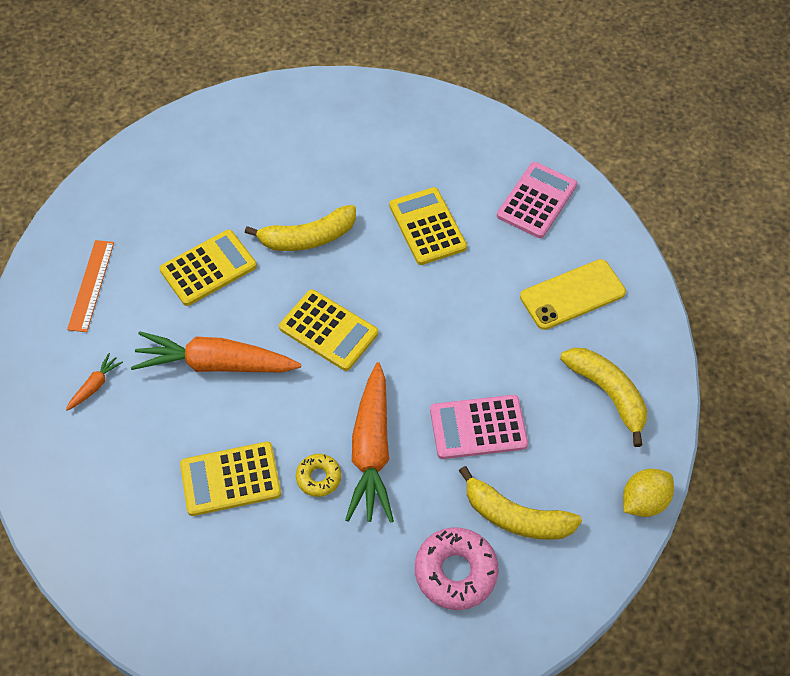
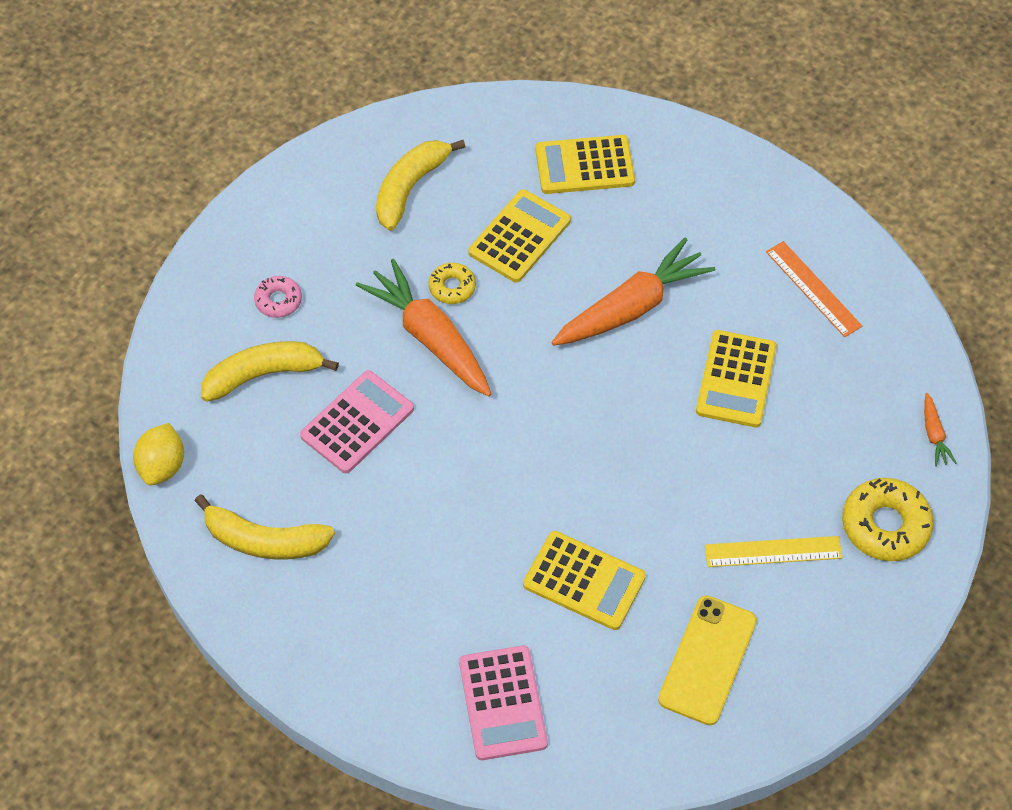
camera: 140 degrees right, 0 degrees up
orange carrot [66,353,123,411] -> orange carrot moved to [924,393,957,466]
yellow banana [245,205,356,251] -> yellow banana moved to [376,140,465,231]
yellow calculator [279,289,378,371] -> yellow calculator moved to [535,135,635,194]
pink donut [415,528,499,610] -> pink donut [254,276,302,318], size x0.57
yellow phone [520,259,626,330] -> yellow phone moved to [658,595,757,725]
none -> yellow ruler [705,536,843,567]
none -> yellow donut [842,478,934,561]

